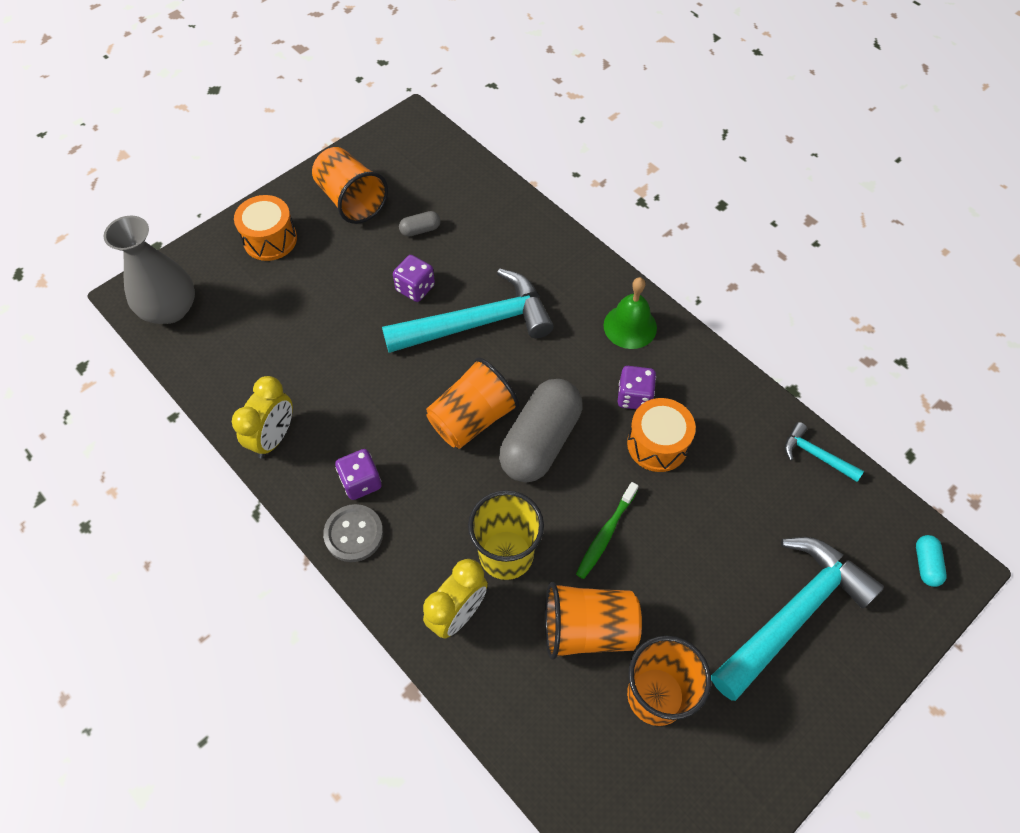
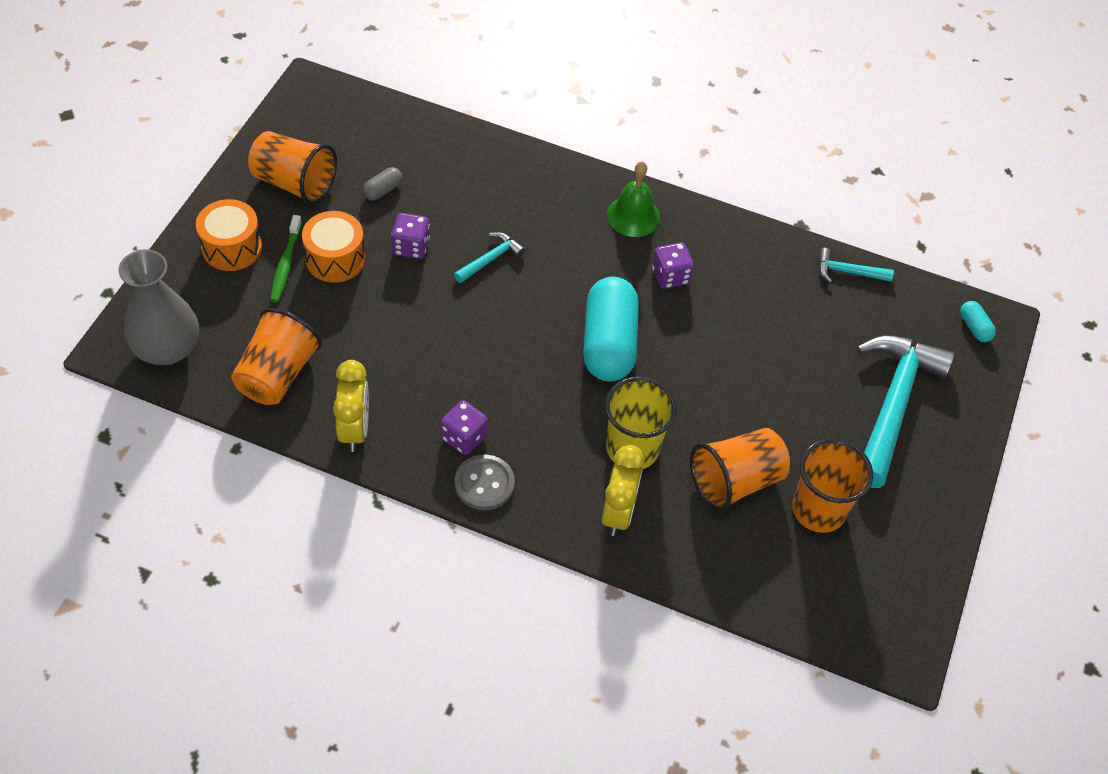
camera: 30 degrees left, 5 degrees down
turquoise hammer [382,268,554,353] -> turquoise hammer [454,232,525,283], size x0.45
orange cup [426,358,519,449] -> orange cup moved to [231,308,322,405]
grey capsule [499,379,582,482] -> turquoise capsule [583,277,639,381]
green toothbrush [576,482,638,579] -> green toothbrush moved to [270,215,302,302]
orange drum [627,398,696,472] -> orange drum moved to [302,211,365,283]

